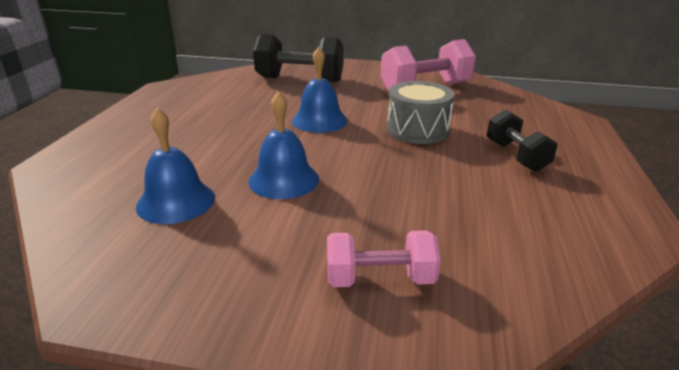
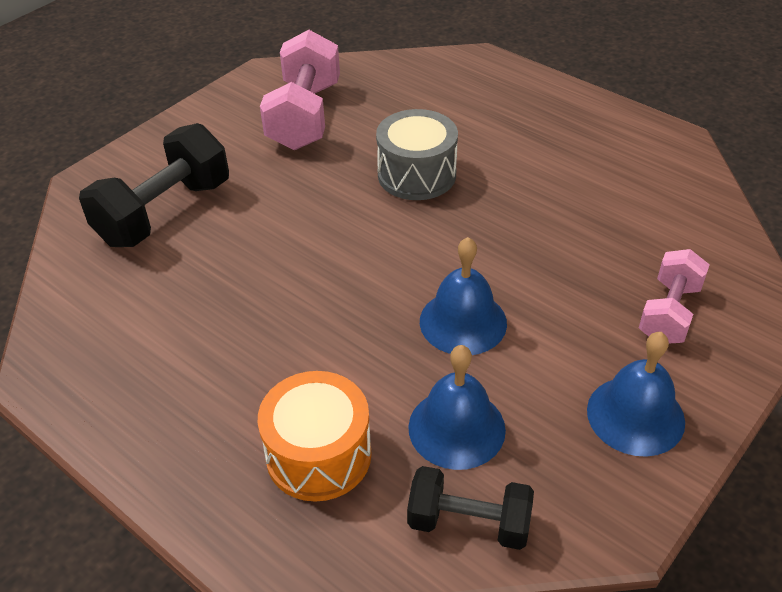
camera: 60 degrees left, 15 degrees up
blue bell [292,47,348,133] -> blue bell moved to [587,332,685,457]
black dumbbell [487,109,558,172] -> black dumbbell moved to [407,466,534,550]
none -> orange drum [258,371,372,502]

